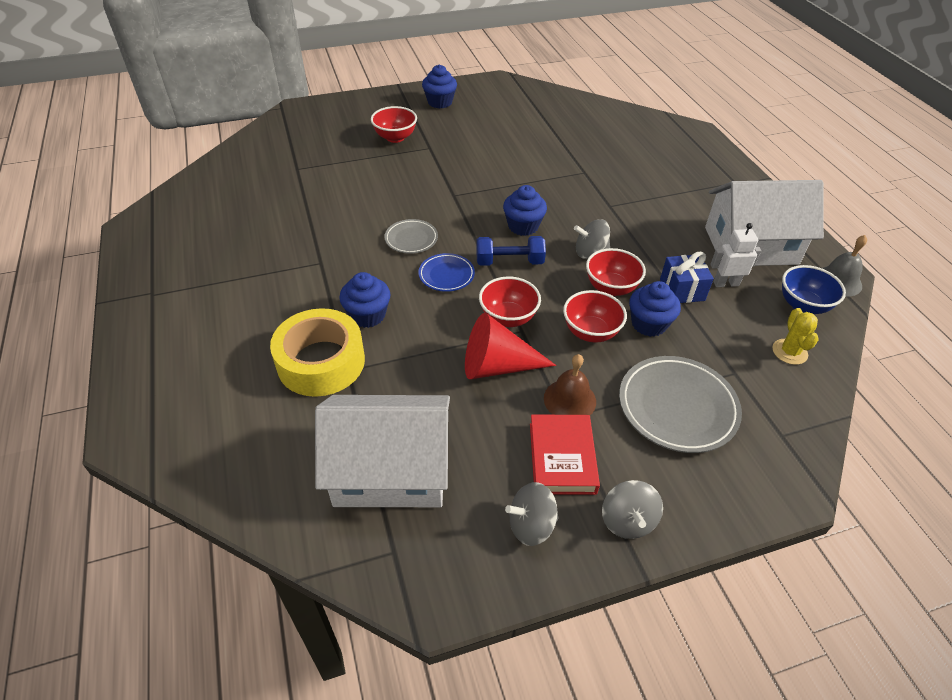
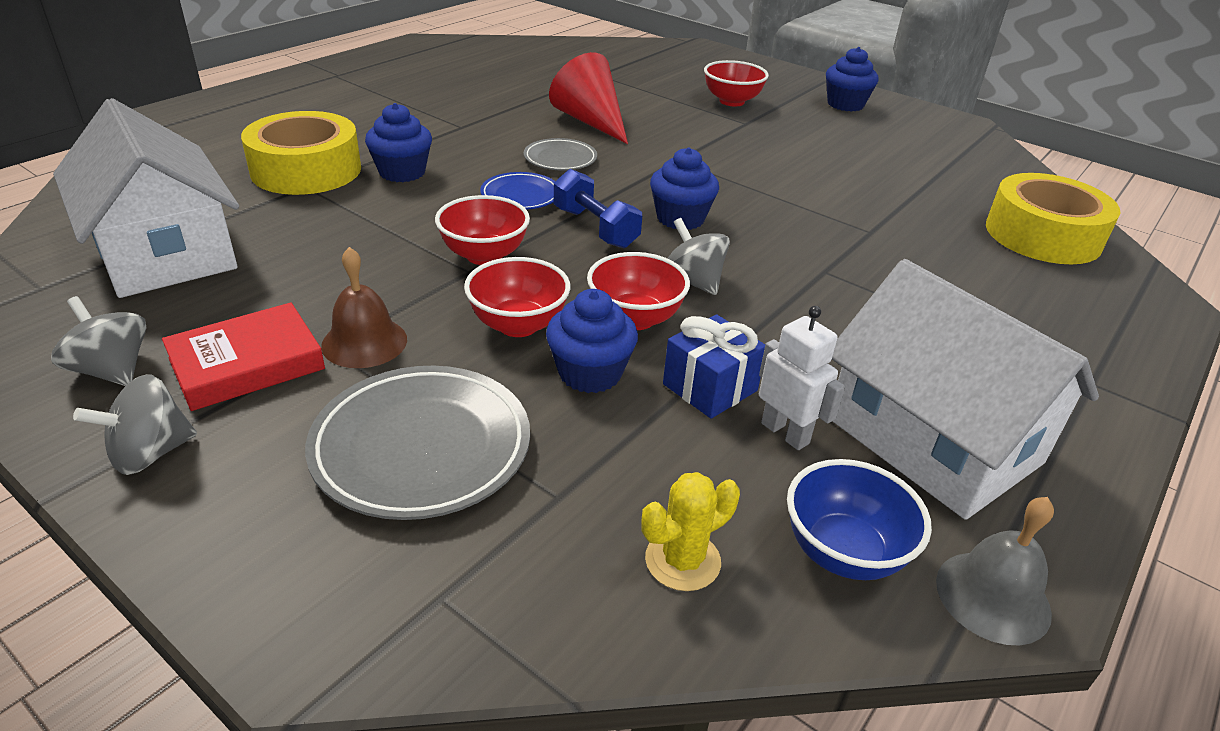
camera: 55 degrees right, 10 degrees down
red cone [465,313,556,379] -> red cone moved to [549,52,628,144]
none -> yellow tape [986,173,1121,264]

